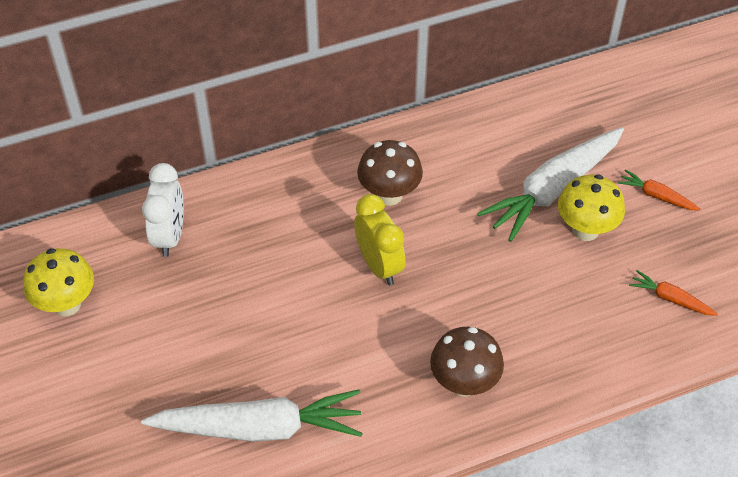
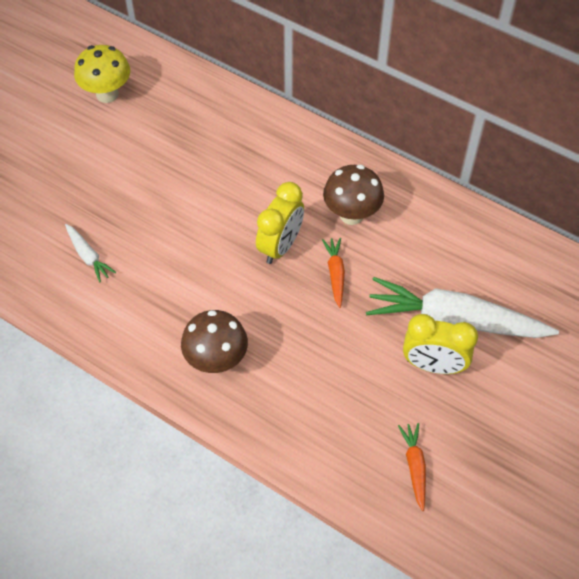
camera: 55 degrees right, 5 degrees up
white carrot [141,389,363,442] -> white carrot [65,224,116,283], size x0.45
white clock [142,163,184,257] -> none
yellow mushroom [558,174,625,241] -> yellow clock [403,314,478,374]
orange carrot [618,169,701,211] -> orange carrot moved to [322,238,345,308]

